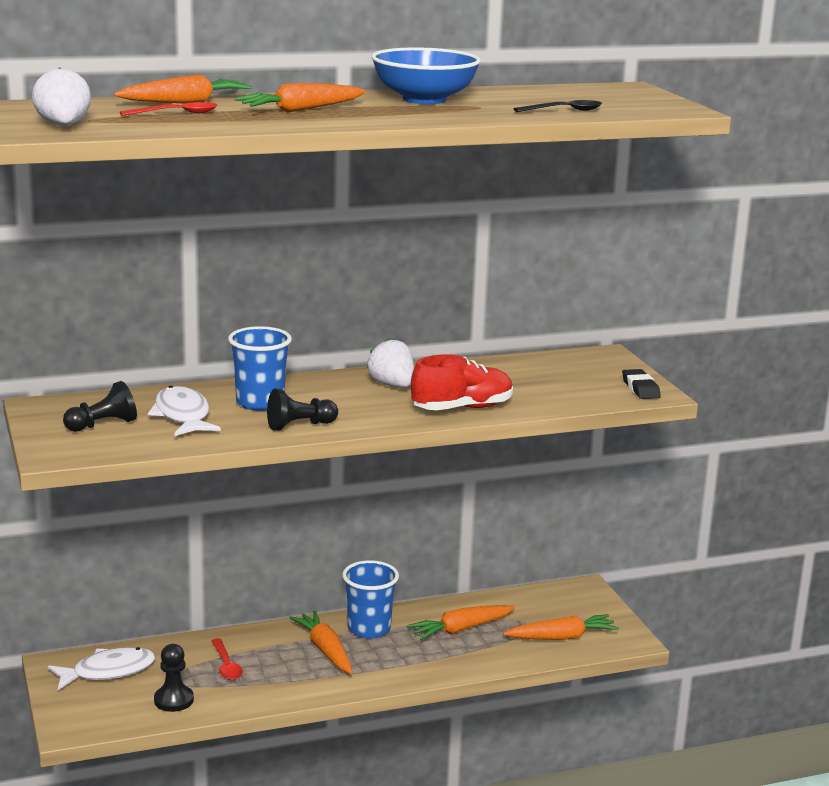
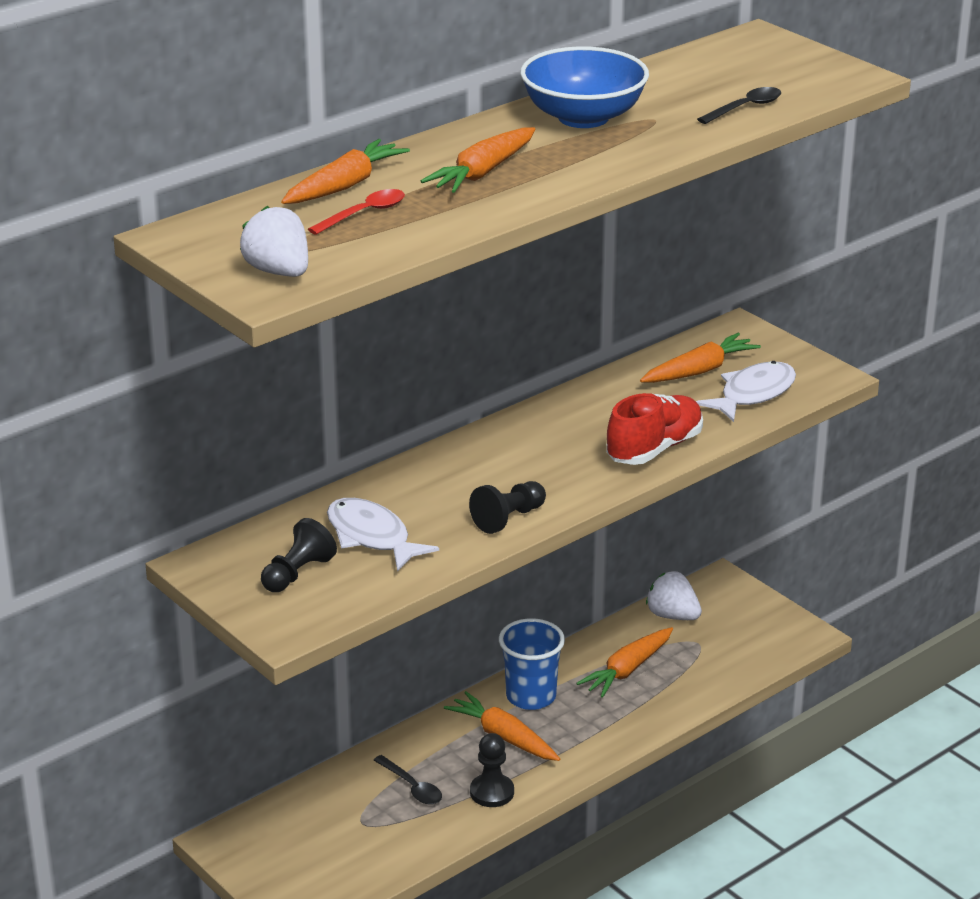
camera: 20 degrees left, 10 degrees up
white fish [48,647,155,690] -> white fish moved to [696,361,796,422]
black pawn [154,644,194,712] -> black pawn moved to [470,733,514,807]
red spoon [211,638,243,680] -> black spoon [374,755,442,805]
blue cup [228,326,292,411] -> none
white strawberry [367,338,414,387] -> white strawberry moved to [646,571,702,620]
orange carrot [503,614,619,640] -> orange carrot moved to [640,333,761,383]
black eraser [622,369,661,399] -> none

